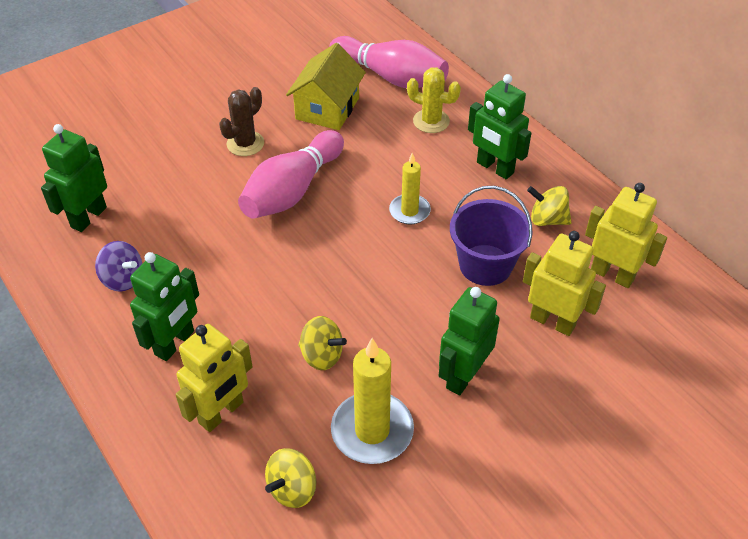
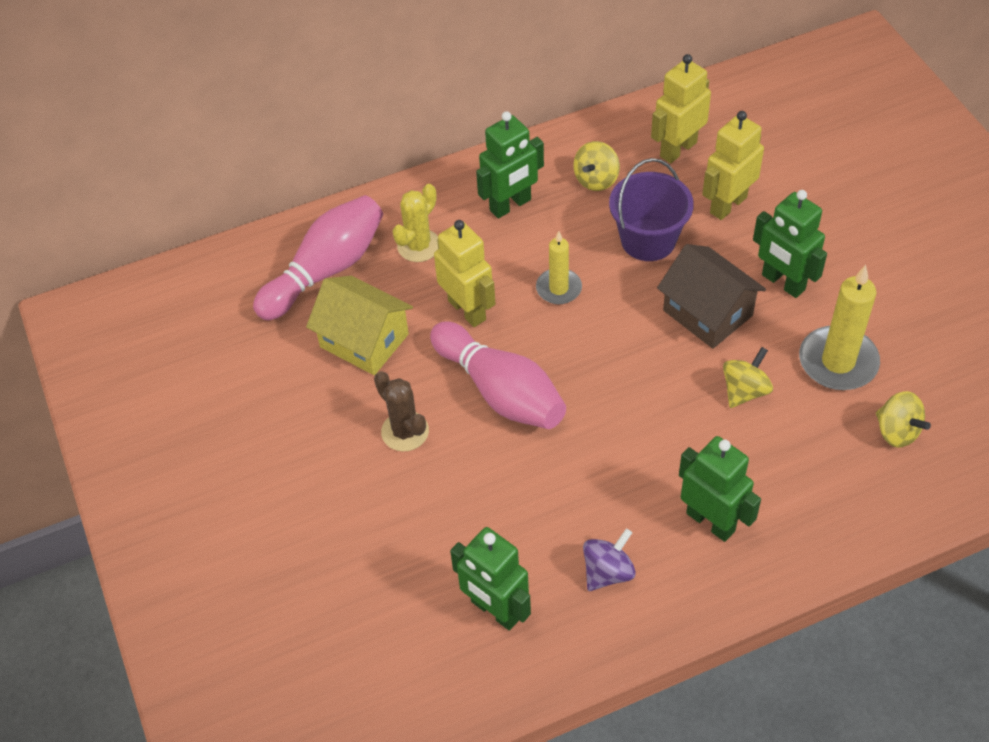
camera: 75 degrees left, 5 degrees up
yellow robot [176,324,253,432] -> yellow robot moved to [434,220,496,327]
none -> brown house [657,244,766,349]

